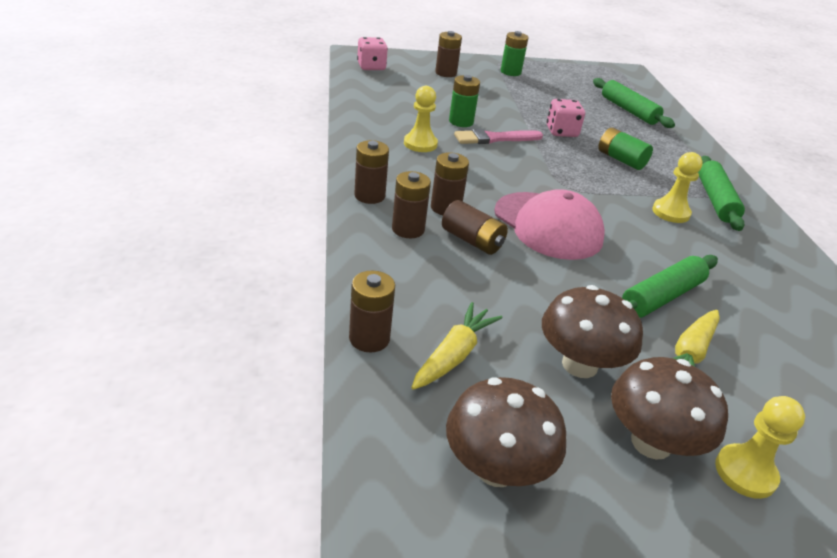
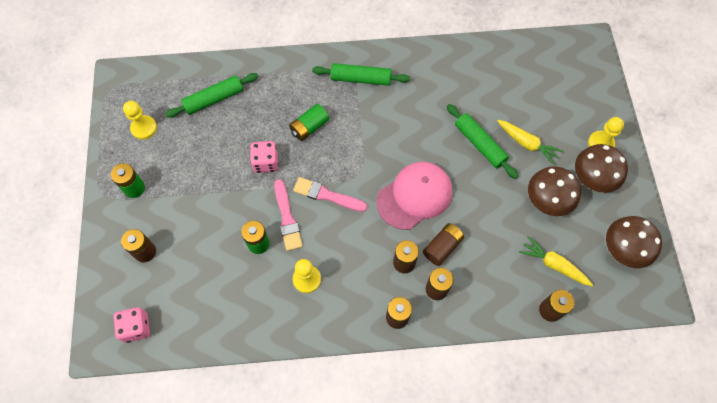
camera: 85 degrees left, 30 degrees up
yellow pawn [652,152,703,223] -> yellow pawn moved to [123,101,157,140]
none -> pink brush [293,177,367,212]

